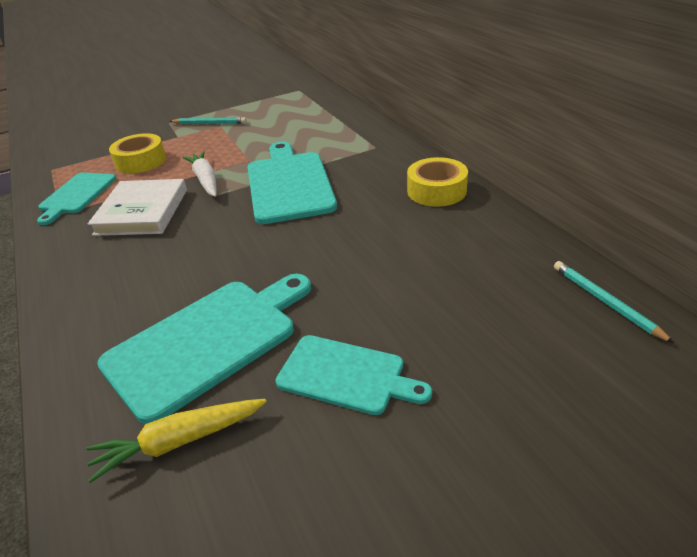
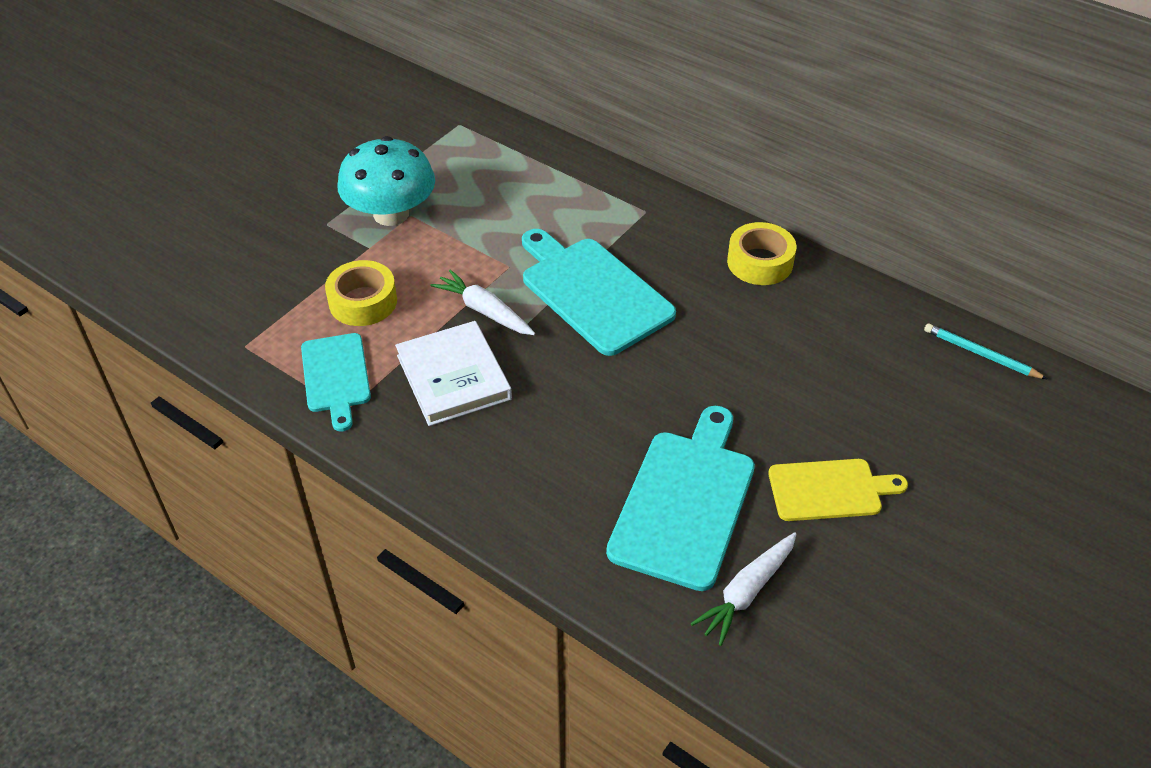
camera: 30 degrees left, 10 degrees up
yellow carrot [86,399,267,483] -> white carrot [691,532,797,646]
turquoise pencil [170,117,247,124] -> turquoise mushroom [337,136,435,226]
turquoise cutting board [276,335,432,415] -> yellow cutting board [768,459,908,521]

